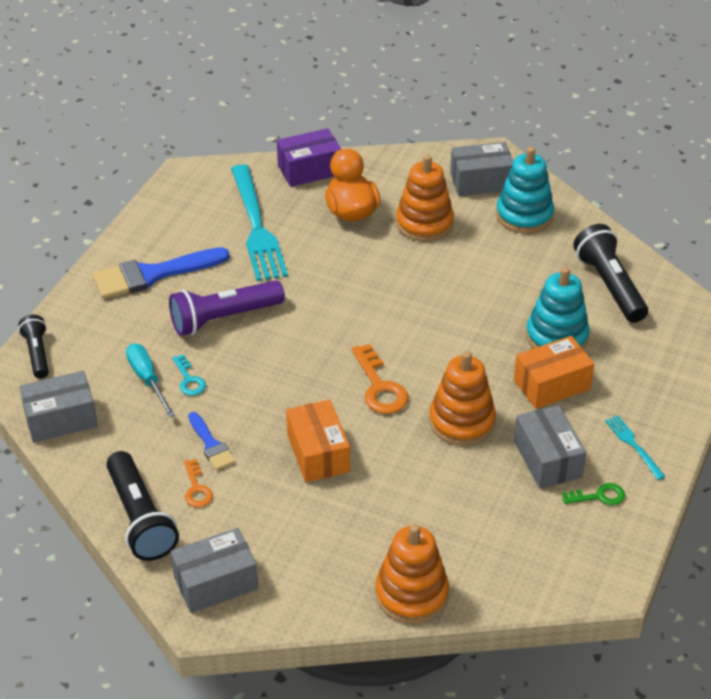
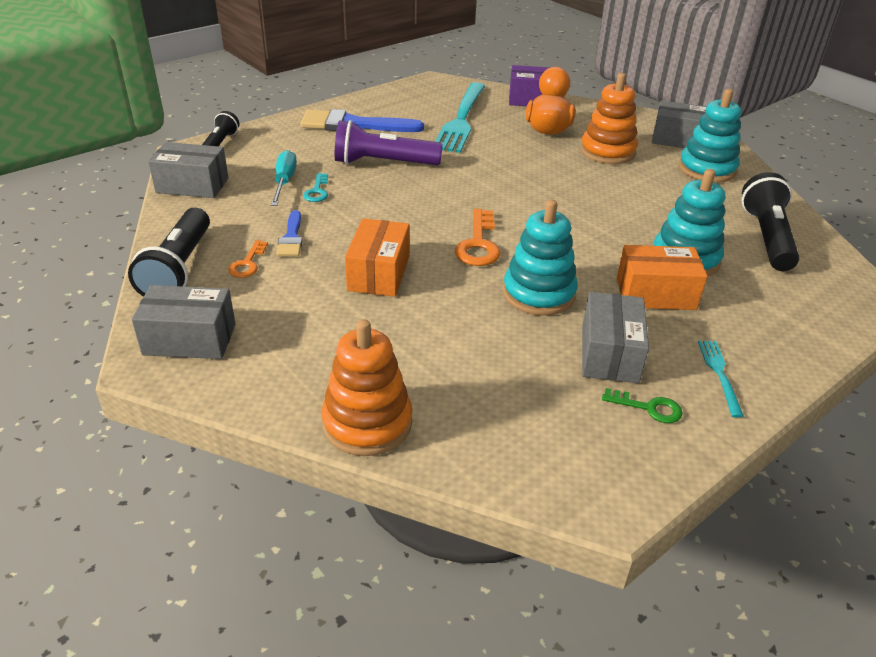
camera: 25 degrees right, 5 degrees down
orange stacking toy [429,351,496,446] -> turquoise stacking toy [503,199,578,316]

